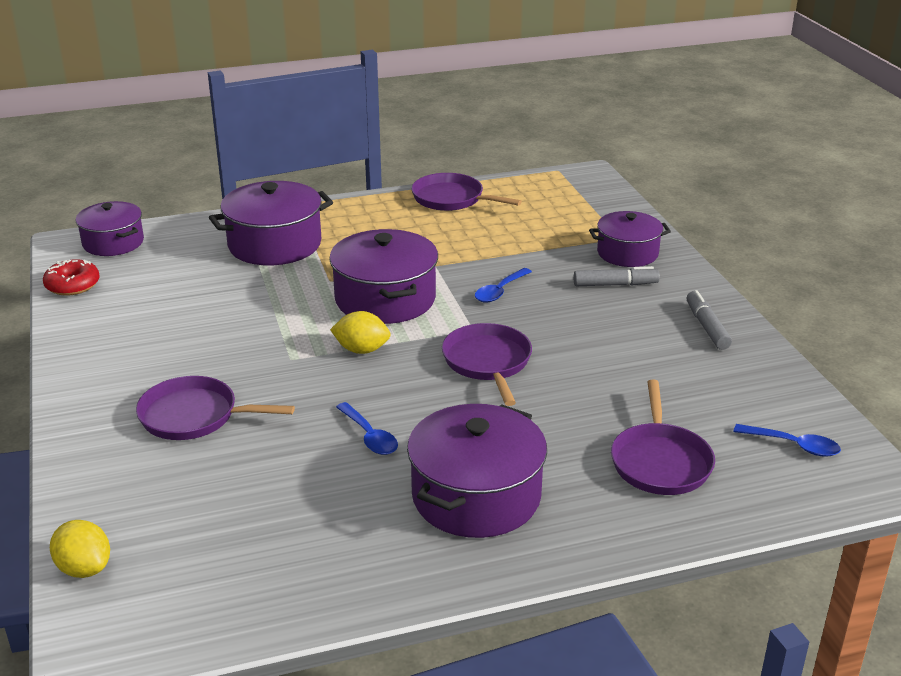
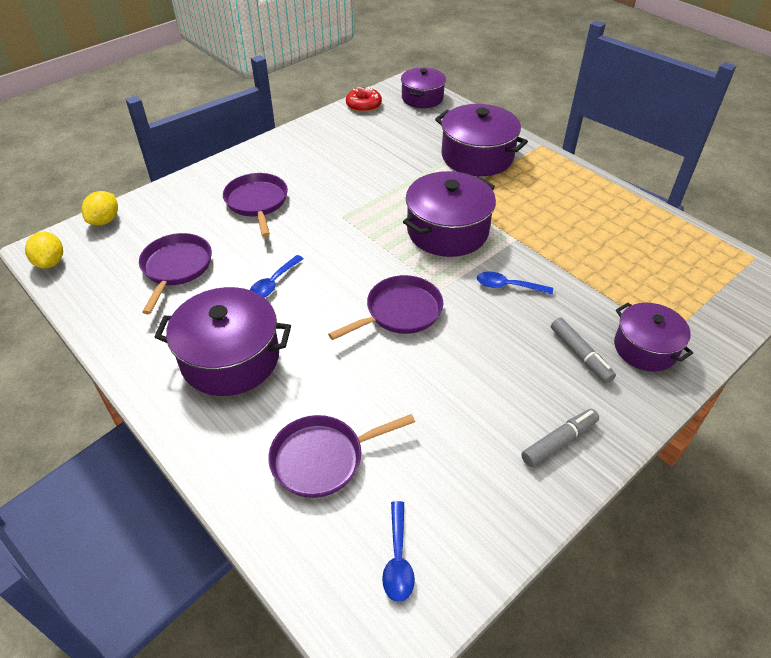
camera: 65 degrees right, 15 degrees up
yellow lemon [330,311,391,354] -> yellow lemon moved to [25,232,63,269]
purple pan [411,173,522,211] -> purple pan moved to [139,233,212,314]

